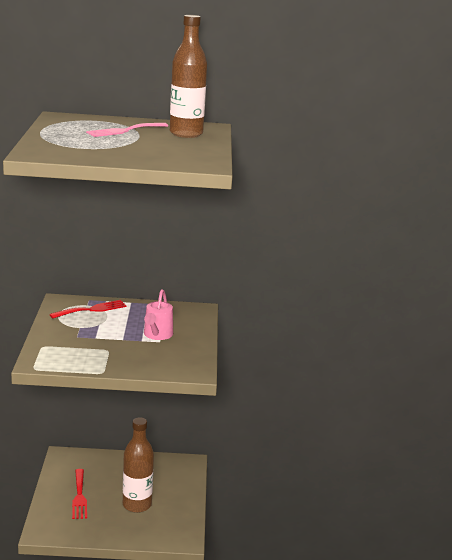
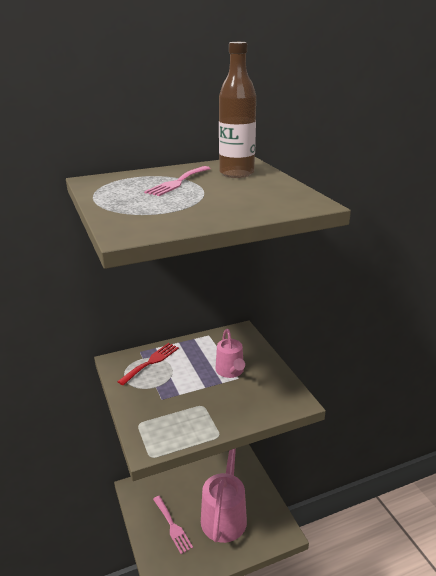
camera: 20 degrees left, 5 degrees up
red fork [72,469,87,519] -> pink fork [153,496,193,554]
brown bottle [123,417,154,513] -> pink watering can [201,448,247,543]

